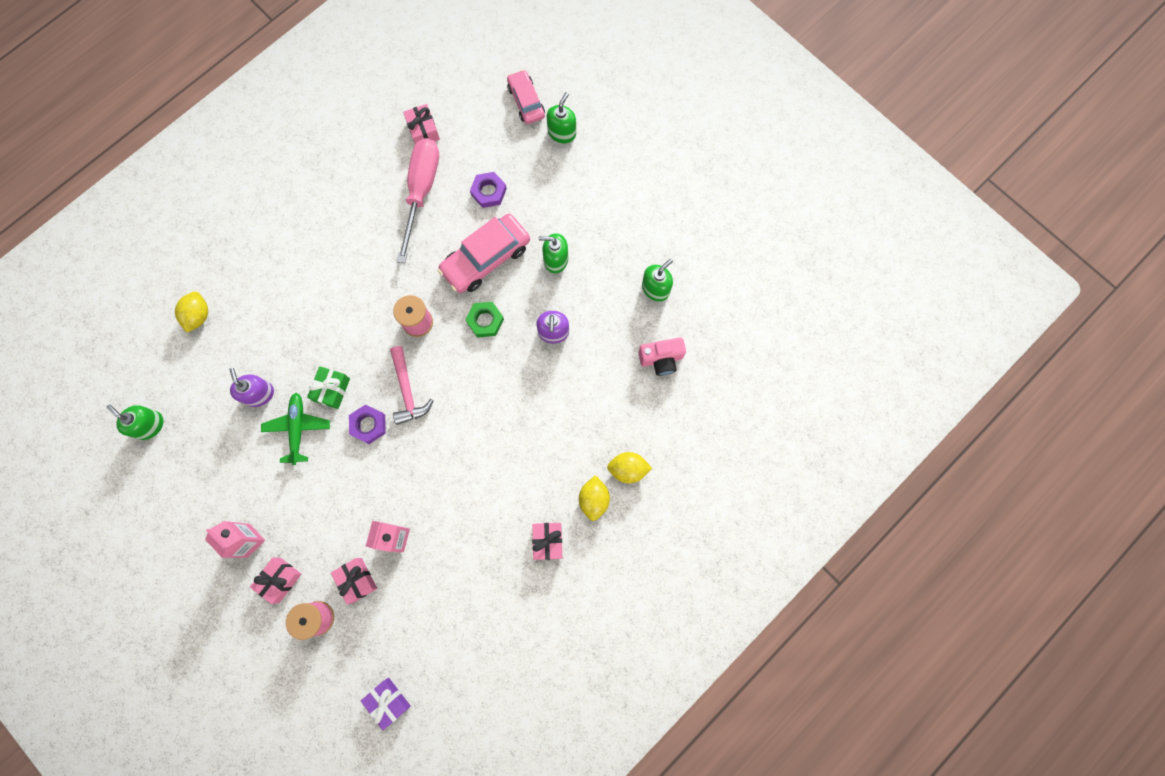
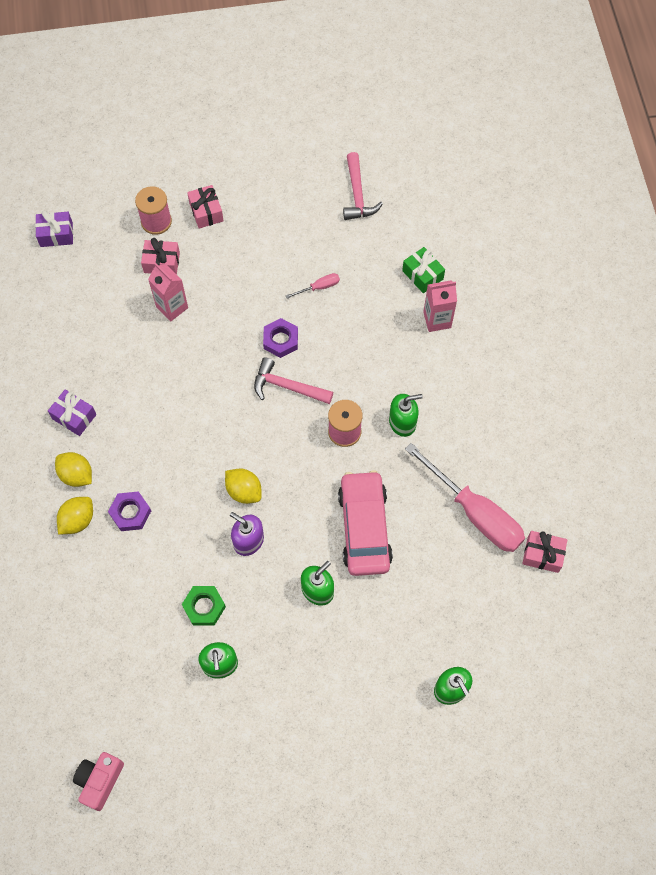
camera: 125 degrees right, 10 degrees down
green soap dispenser [107,405,164,440] -> green soap dispenser moved to [389,394,423,437]
yellow lemon [175,291,208,332] -> yellow lemon moved to [225,469,262,504]
pink carton [205,521,265,558] -> pink carton moved to [423,280,457,332]
purple soap dispenser [229,368,274,407] -> none
green plane [261,393,330,465] -> pink screwdriver [286,273,340,299]
green gift [307,366,350,409] -> green gift moved to [402,247,445,293]
green nut [465,302,504,338] -> green nut moved to [182,586,226,626]
purple nut [470,172,507,208] -> purple nut moved to [108,491,151,531]
pink car [507,70,545,124] -> none
pink gift [532,523,562,560] -> purple gift [48,390,96,436]
pink camera [638,337,686,376] -> pink camera moved to [73,752,124,811]
none -> pink hammer [343,152,383,220]

